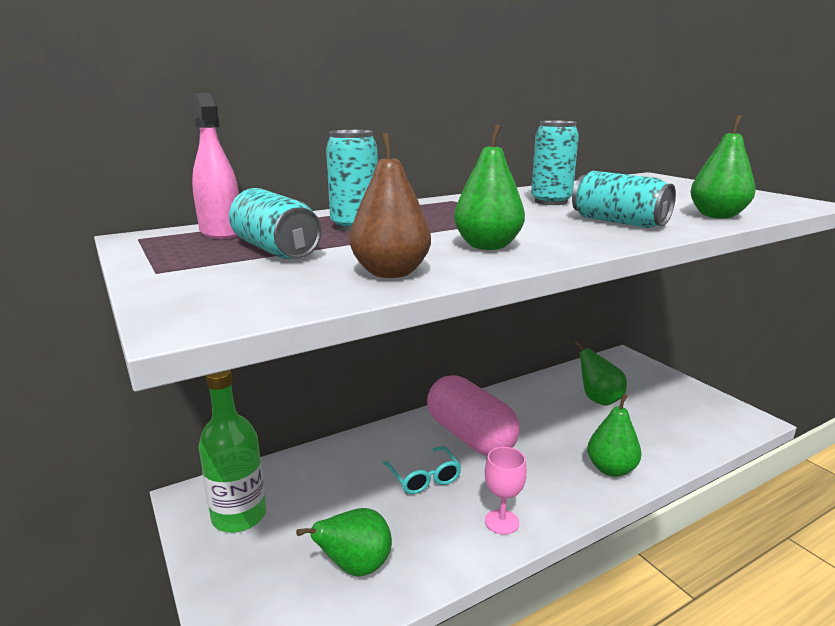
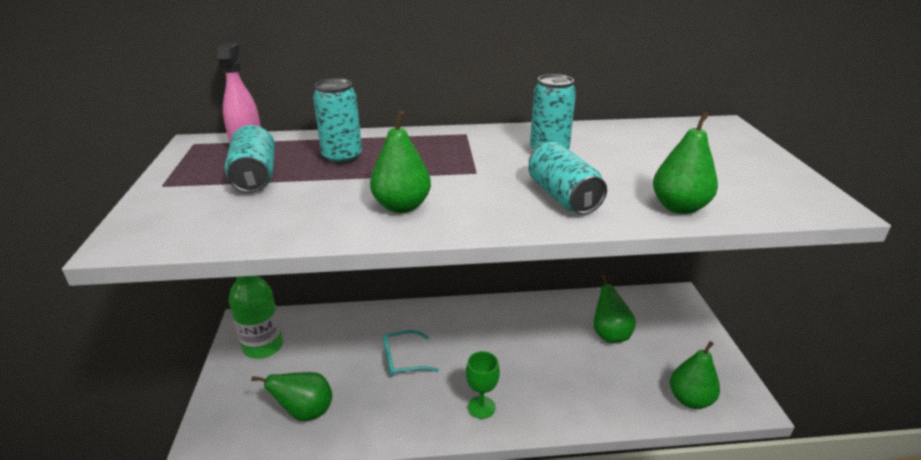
camera: 25 degrees right, 10 degrees up
brown pear [349,133,431,278] -> none
turquoise glasses [383,446,462,494] -> turquoise glasses turned 75 degrees clockwise [383,330,439,377]
pink capsule [427,375,520,456] -> none
pink goblet [485,447,527,535] -> none
green pear [587,394,642,477] -> green pear moved to [670,341,720,409]
none -> green goblet [466,351,500,419]

